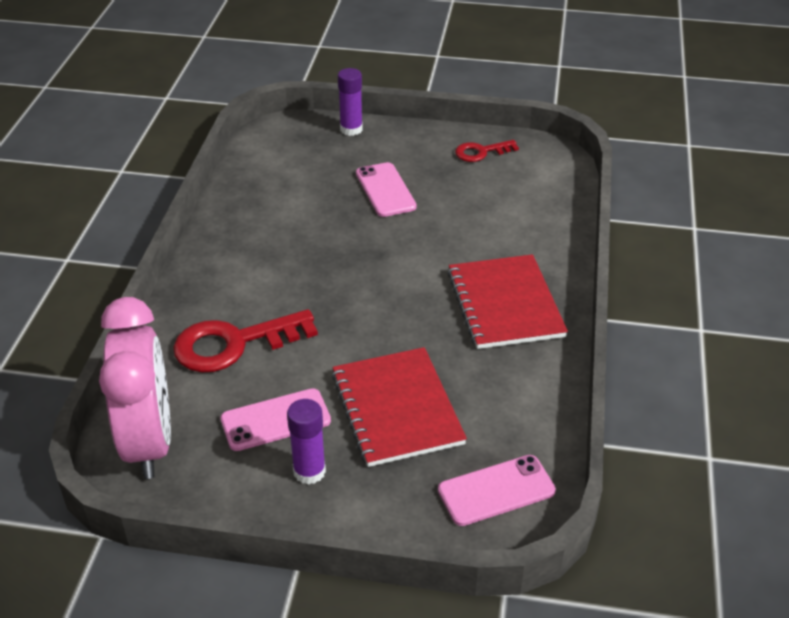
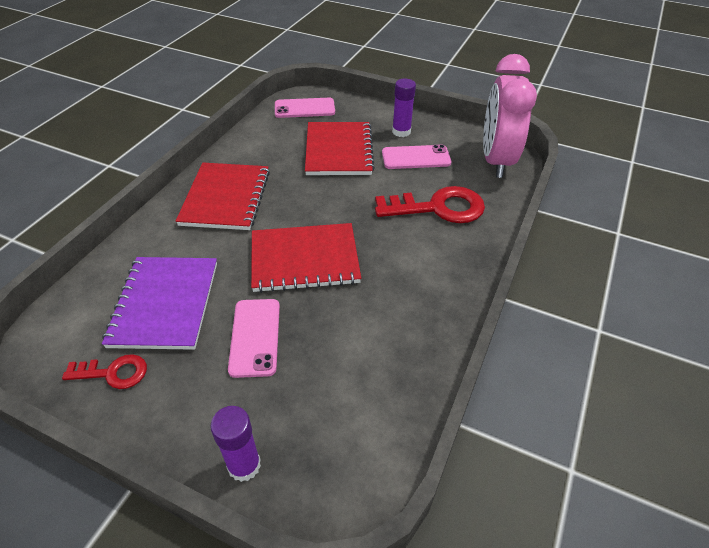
camera: 165 degrees left, 5 degrees up
none -> purple notebook [102,257,217,350]
none -> red notebook [251,223,361,293]

